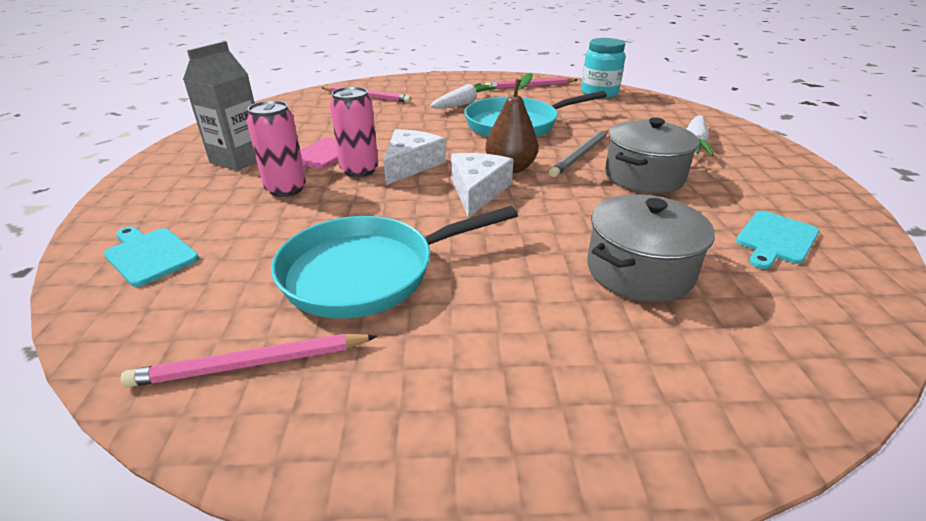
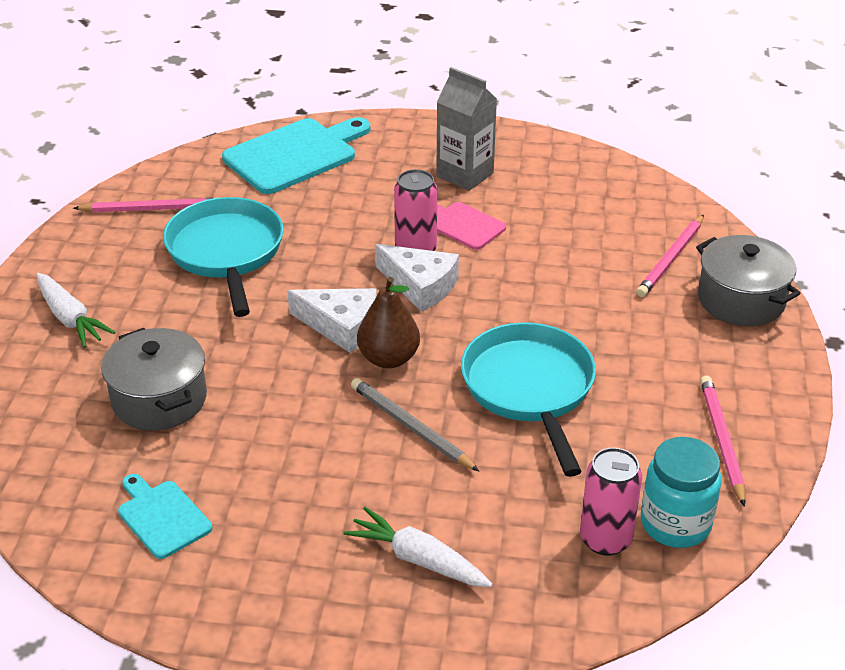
camera: 100 degrees right, 5 degrees up
turquoise cutting board [104,226,199,287] -> turquoise cutting board [222,117,370,194], size x1.81
pink pencil [121,334,377,388] -> pink pencil turned 90 degrees clockwise [73,197,213,212]
pink can [247,101,306,197] -> pink can moved to [580,447,642,556]
white carrot [430,83,497,109] -> white carrot moved to [36,273,115,348]
grey pot [605,118,699,193] -> grey pot moved to [696,235,801,326]

